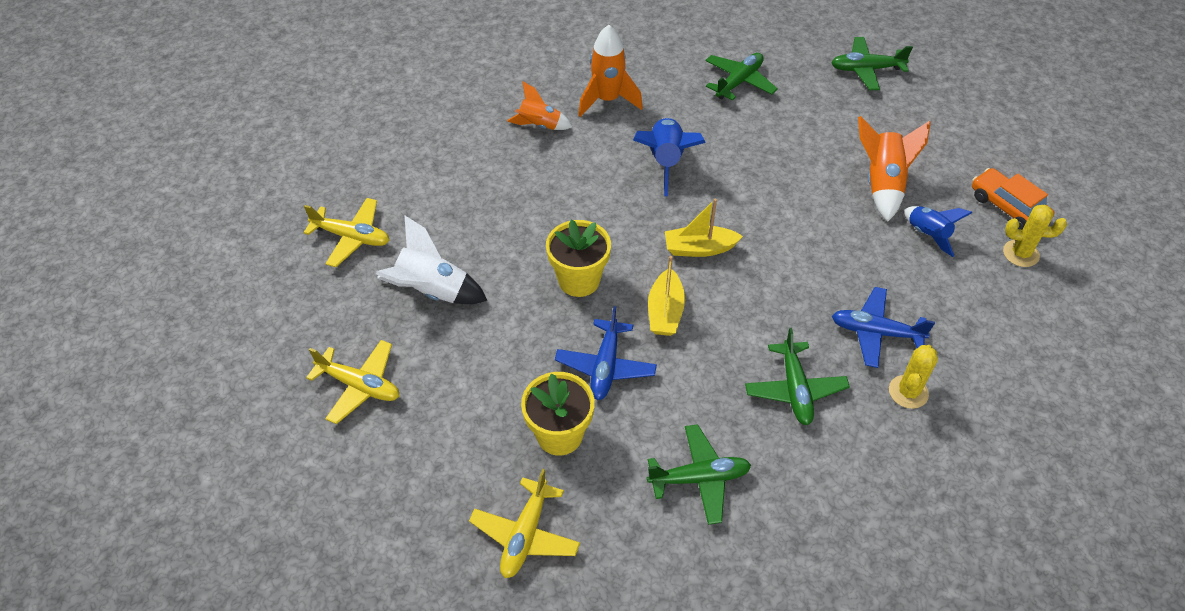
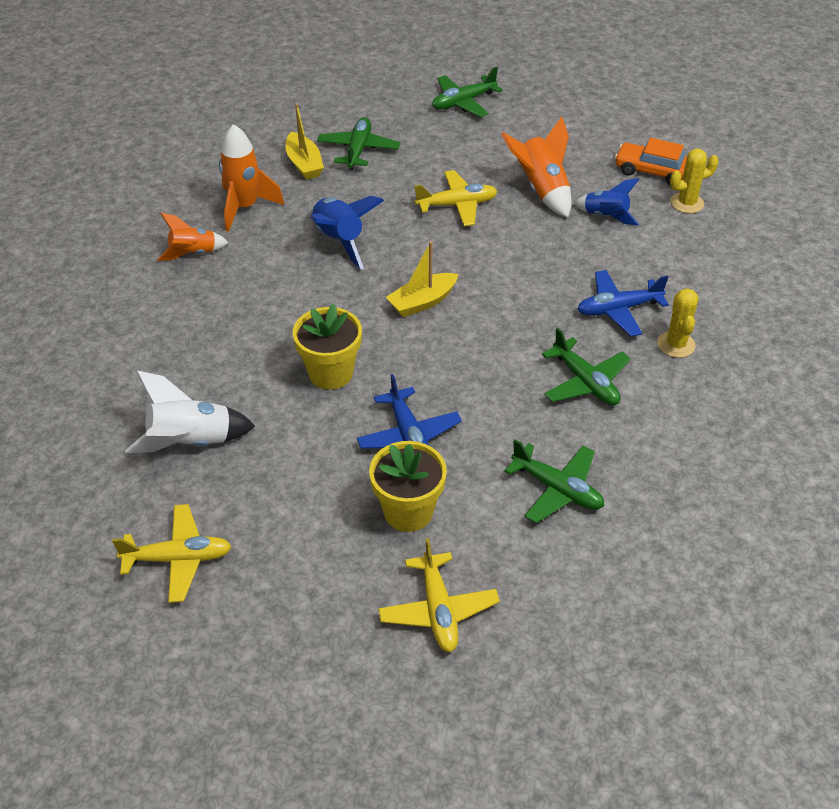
camera: 30 degrees left, 5 degrees down
yellow plane [303,198,390,267] -> yellow plane moved to [414,170,498,226]
green plane [647,424,751,525] -> green plane turned 75 degrees clockwise [504,439,604,523]
yellow boat [648,256,685,336] -> yellow boat moved to [285,103,324,180]

